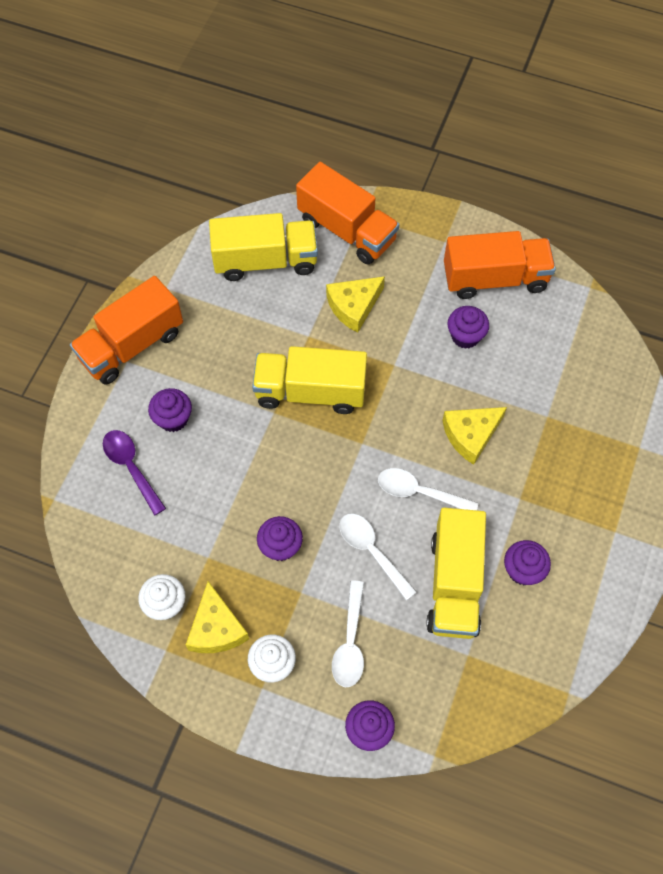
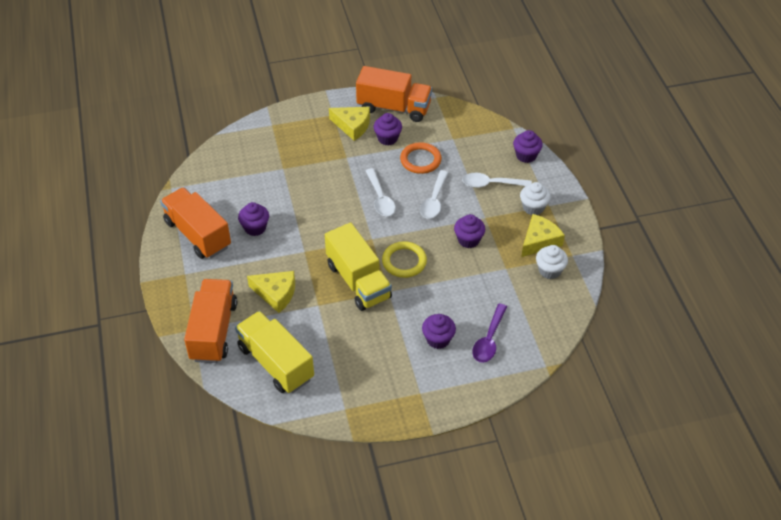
camera: 125 degrees left, 15 degrees down
orange truck [70,276,183,385] -> orange truck moved to [356,66,432,122]
white spoon [332,581,364,687] -> white spoon turned 150 degrees counterclockwise [462,173,532,188]
yellow truck [426,508,486,639] -> orange ring [400,142,442,174]
yellow cheese [442,407,507,465] -> yellow cheese moved to [329,107,370,141]
none -> yellow ring [382,241,427,278]

